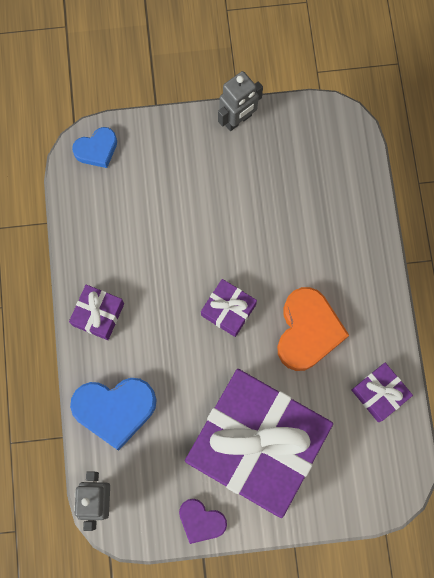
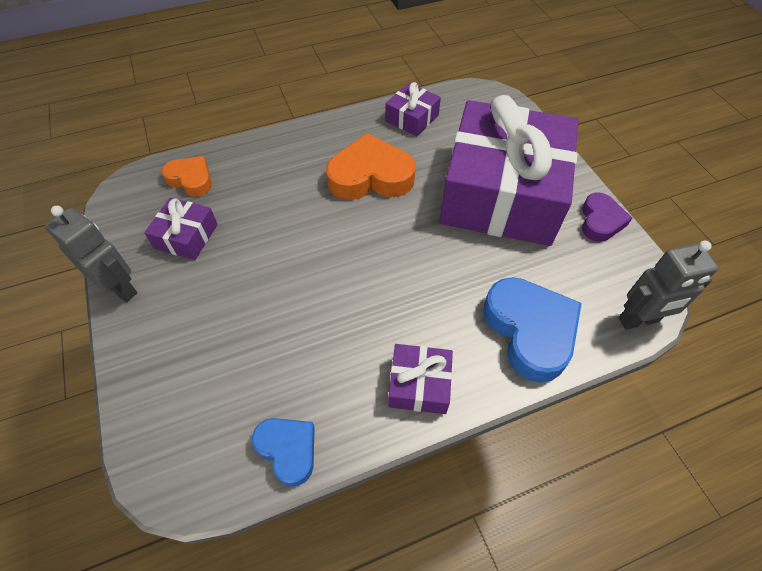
camera: 105 degrees left, 20 degrees down
blue heart [72,127,117,168] -> blue heart moved to [252,418,315,487]
purple gift [201,279,257,337] -> purple gift moved to [144,198,218,260]
none -> orange heart [161,156,212,196]

